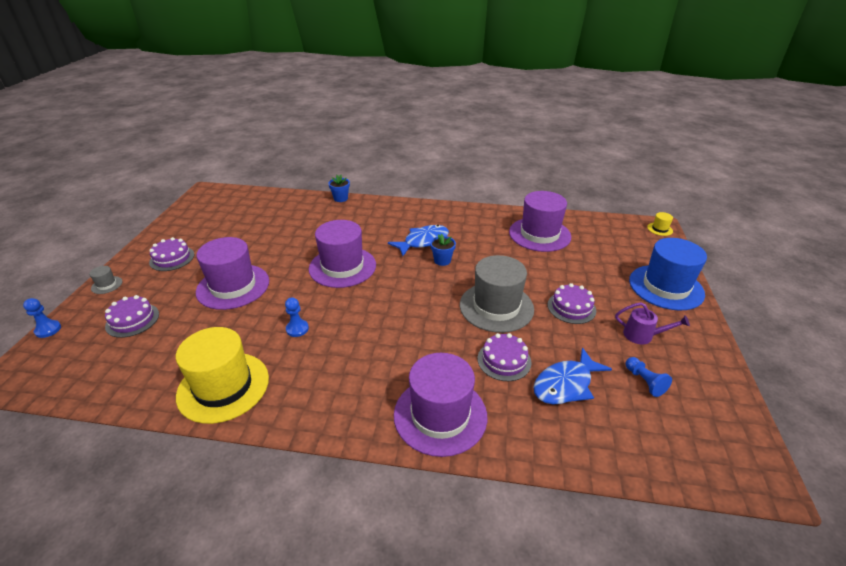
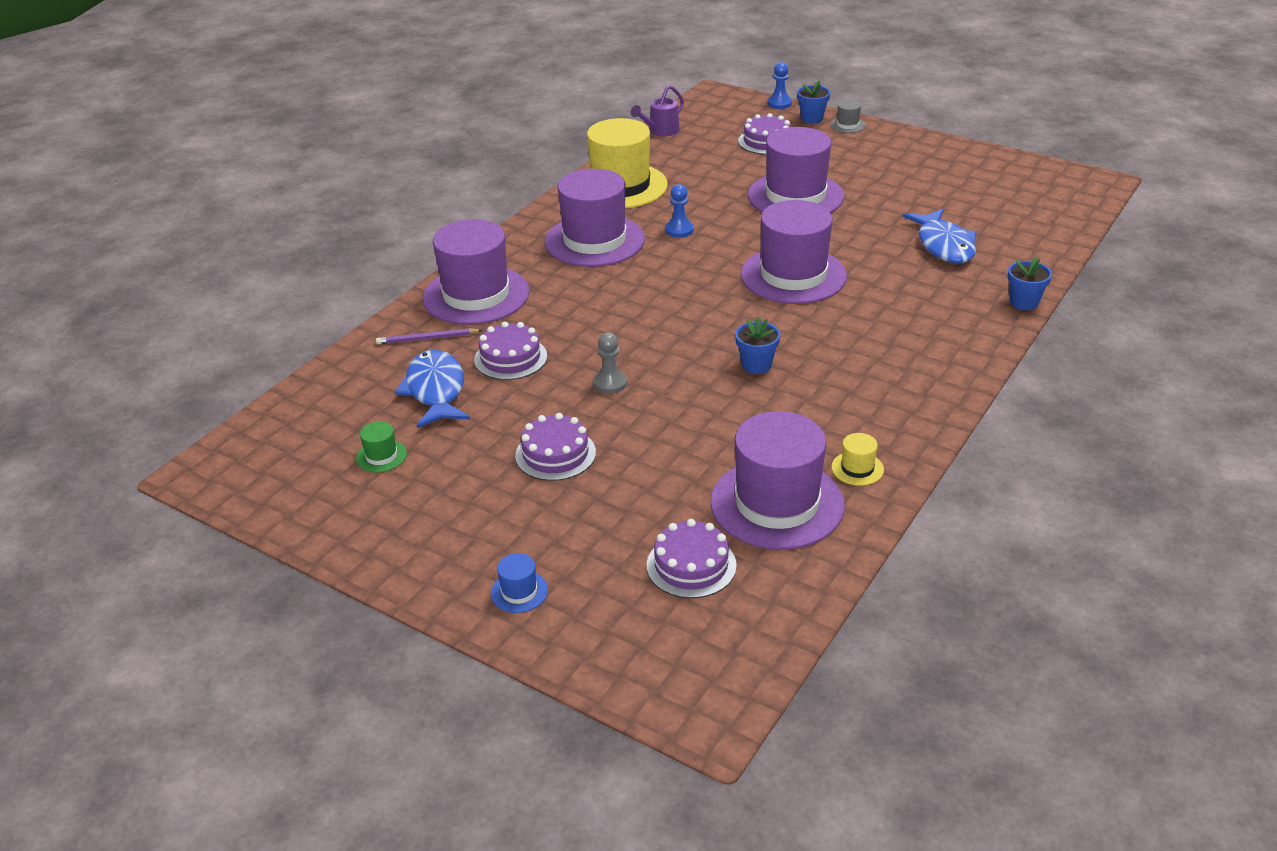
camera: 115 degrees right, 0 degrees up
purple cake [149,237,194,271] -> purple cake moved to [647,519,737,598]
blue fish [388,225,449,256] -> blue fish moved to [903,209,977,263]
grey hat [460,255,534,333] -> grey pawn [594,332,627,394]
purple watering can [615,302,690,345] -> purple watering can moved to [631,85,684,136]
blue pawn [625,357,672,397] -> green hat [356,421,407,472]
blue hat [629,238,707,310] -> blue hat [491,553,548,613], size x0.40
yellow hat [647,212,673,236] -> yellow hat moved to [831,433,884,486]
none -> purple pencil [376,328,482,344]
none -> purple hat [544,169,645,267]
none -> blue flower pot [797,81,830,124]

